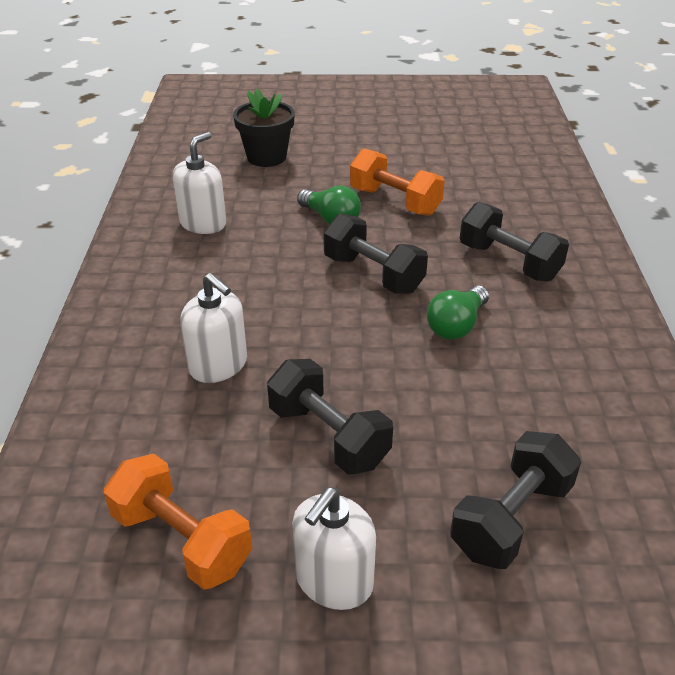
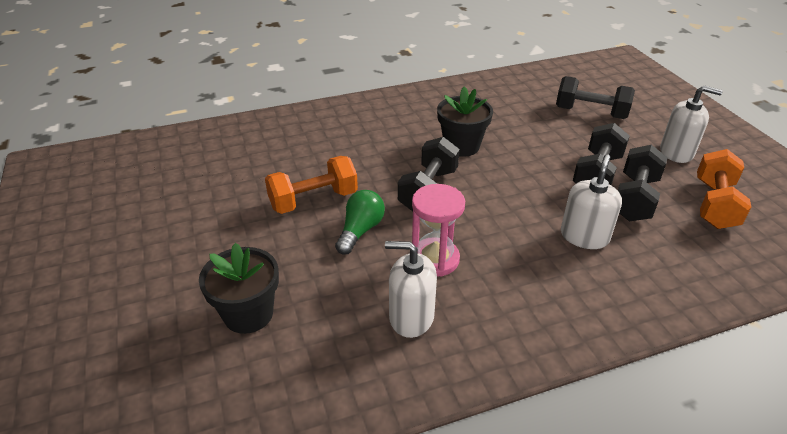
camera: 110 degrees left, 0 degrees up
orange dumbbell [350,148,445,216] -> orange dumbbell turned 45 degrees clockwise [265,156,358,214]
green light bulb [427,285,489,340] -> black flower pot [437,86,493,157]
black dumbbell [460,202,569,282] -> black dumbbell moved to [618,145,667,221]
none -> pink hourglass [412,184,465,277]

